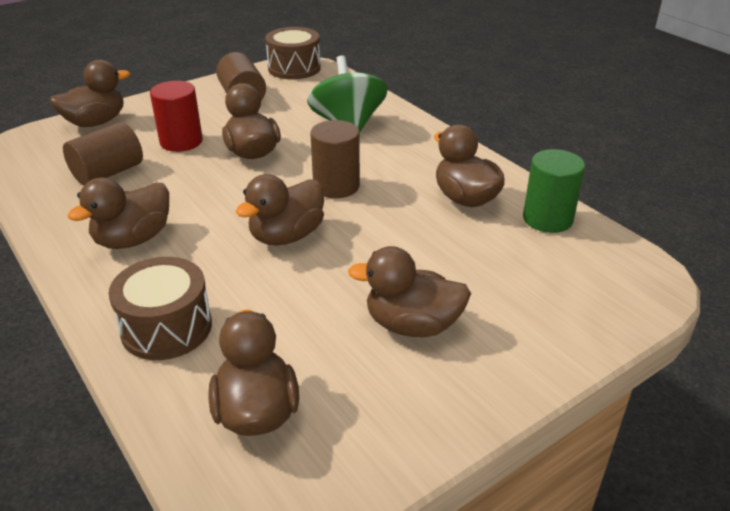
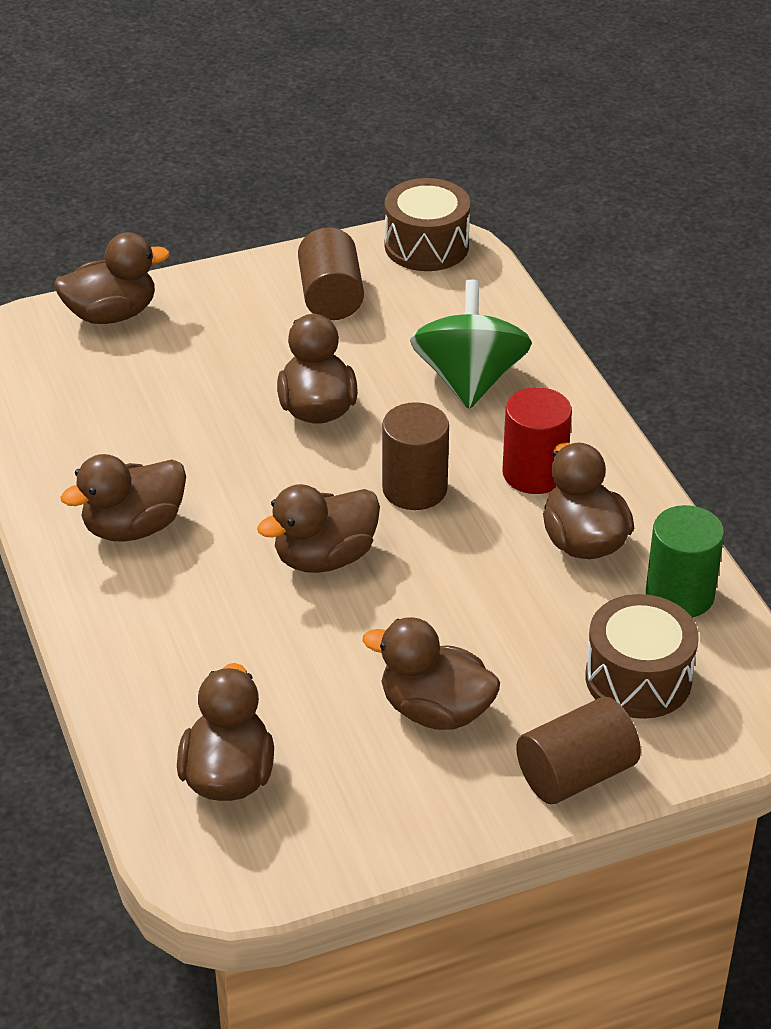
camera: 15 degrees right, 5 degrees up
brown cylinder [63,122,143,186] -> brown cylinder moved to [516,697,641,804]
brown drum [108,257,212,360] -> brown drum moved to [585,594,699,719]
red cylinder [150,81,203,152] -> red cylinder moved to [502,387,572,494]

